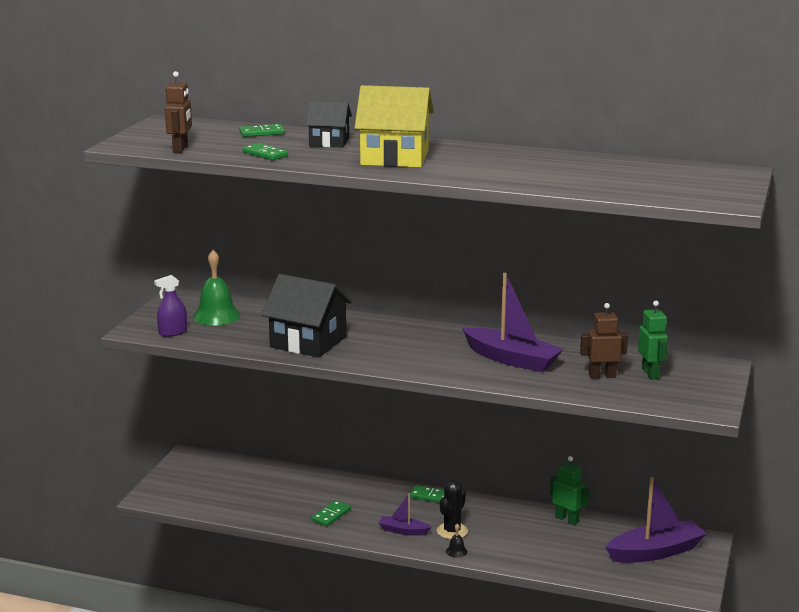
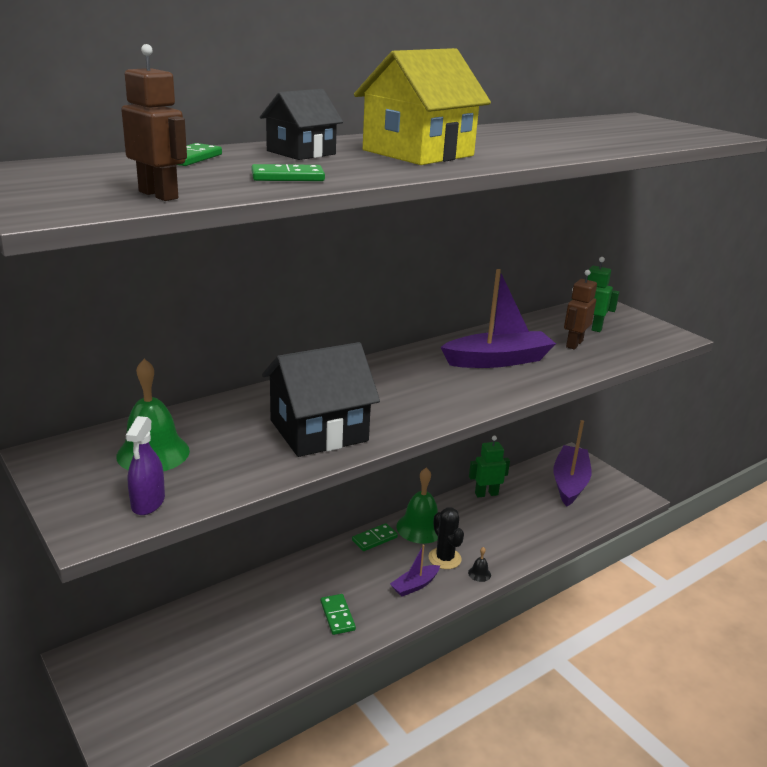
camera: 55 degrees left, 5 degrees up
none -> green bell [397,468,438,544]

